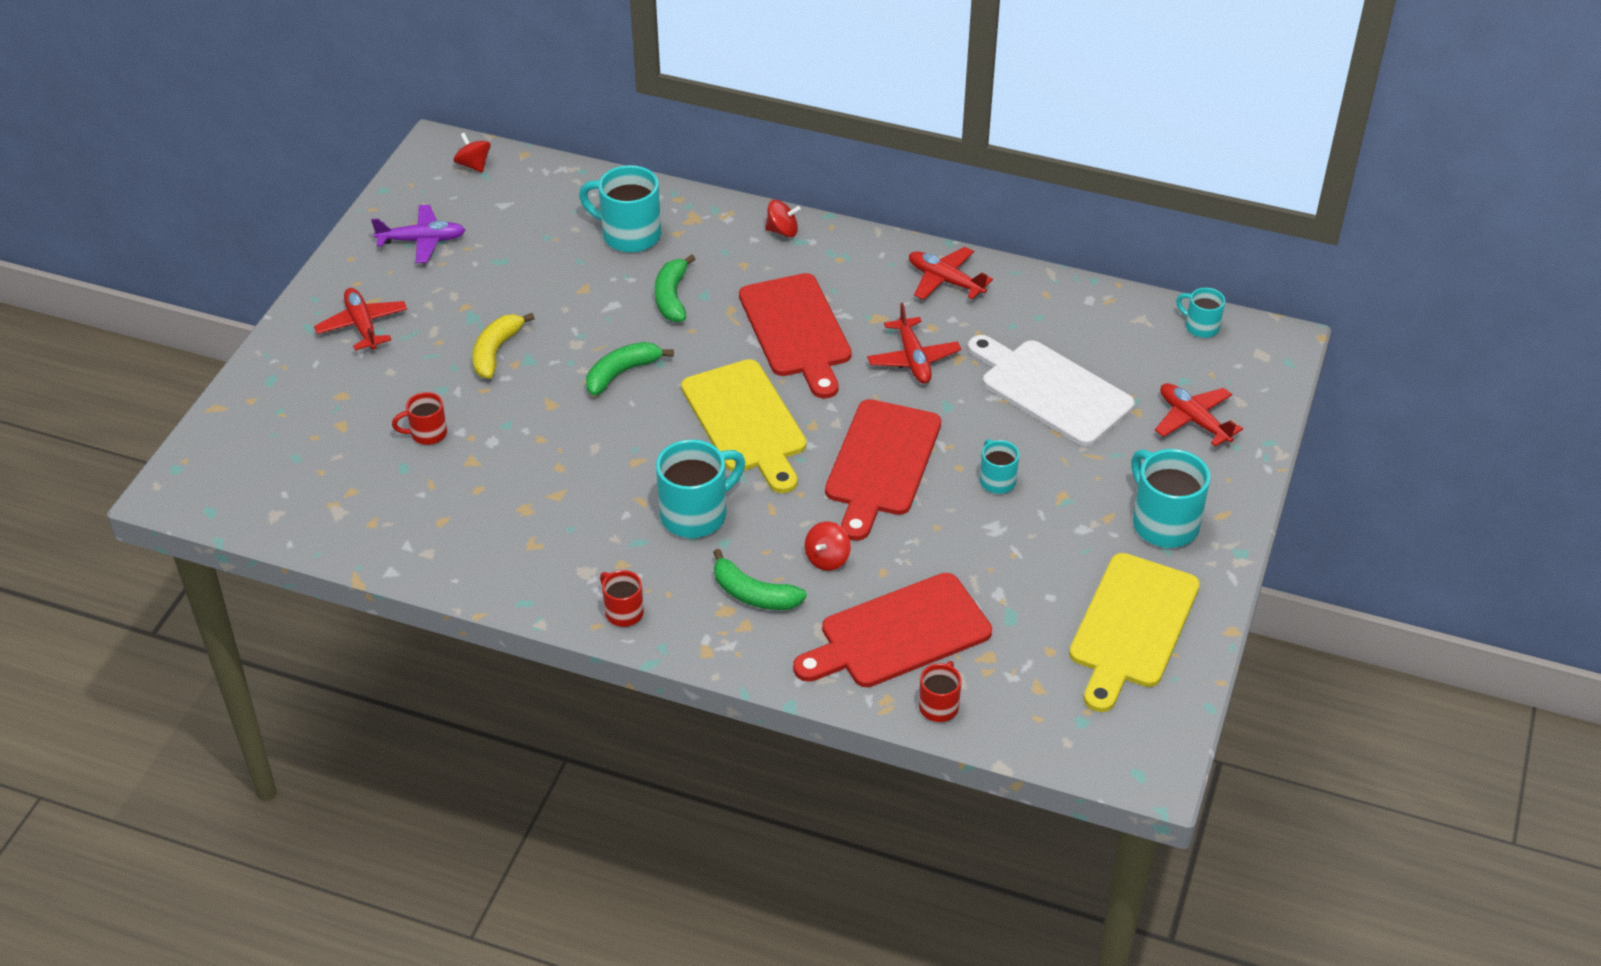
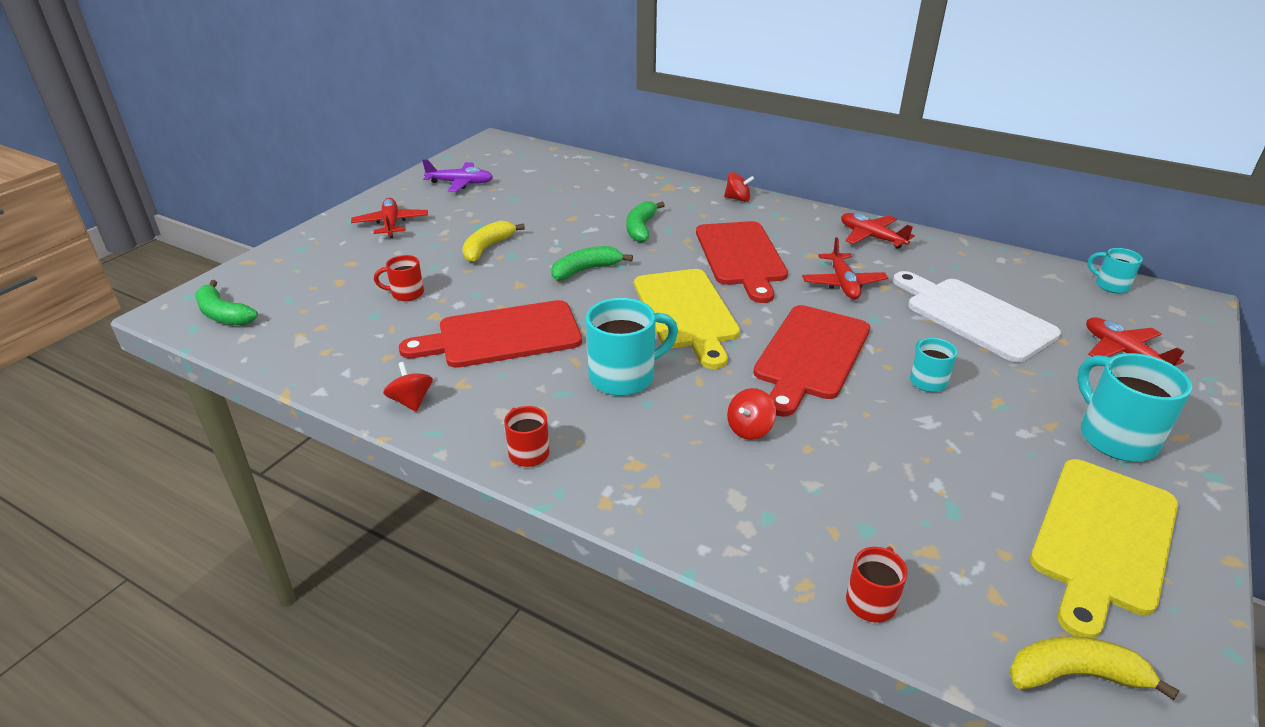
camera: 10 degrees right, 10 degrees down
red spinning top [453,133,491,172] -> red spinning top moved to [383,362,433,412]
turquoise mug [579,165,661,253] -> none
green banana [713,549,807,610] -> green banana moved to [195,280,258,325]
red cutting board [793,573,992,687] -> red cutting board moved to [399,300,582,368]
none -> yellow banana [1009,636,1180,700]

